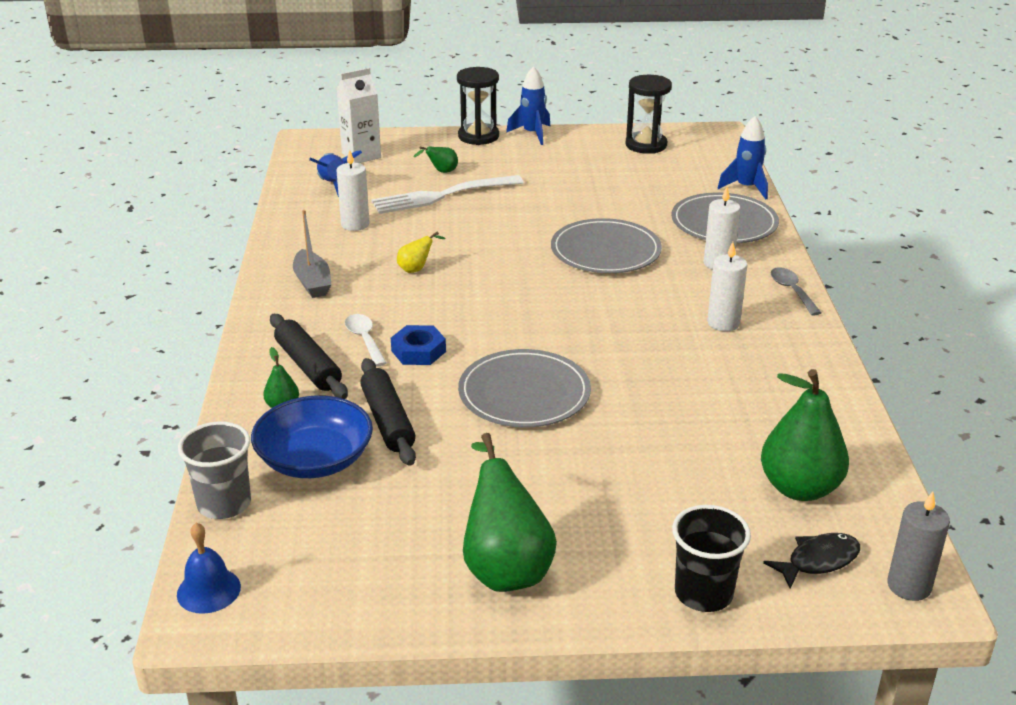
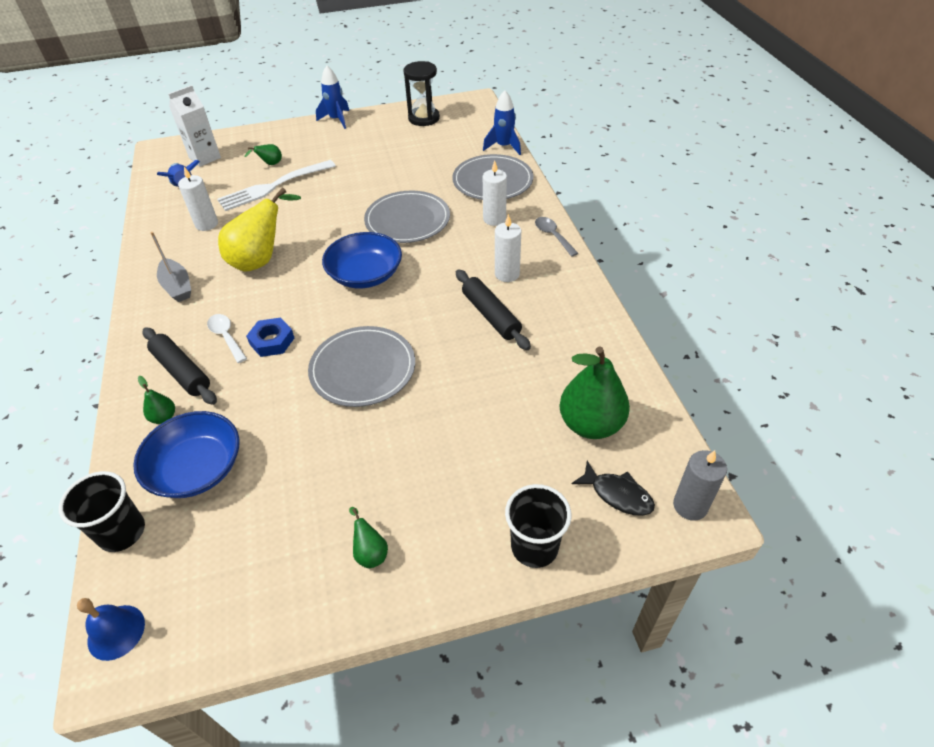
camera: 10 degrees left, 15 degrees up
grey cup [178,421,251,519] -> black cup [59,471,145,552]
black rolling pin [360,358,416,466] -> black rolling pin moved to [456,269,531,350]
yellow pear [397,232,445,273] -> yellow pear [218,188,301,272], size x2.21
black hourglass [457,67,499,145] -> none
green pear [463,433,557,592] -> green pear [349,507,388,568], size x0.45
black fish [763,533,860,589] -> black fish turned 75 degrees clockwise [572,461,655,516]
none -> blue bowl [322,232,402,288]

